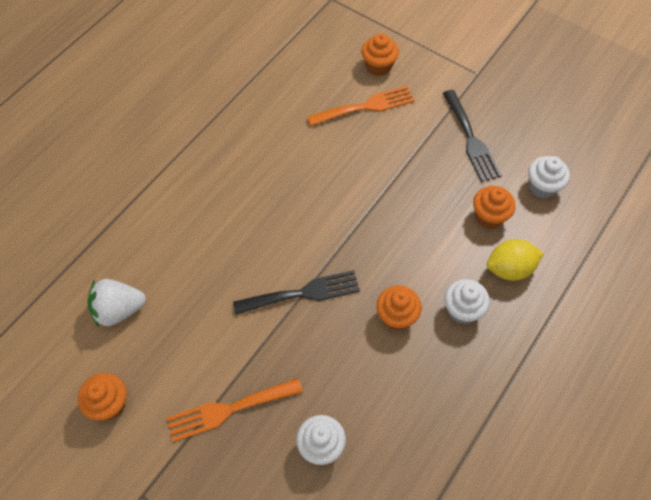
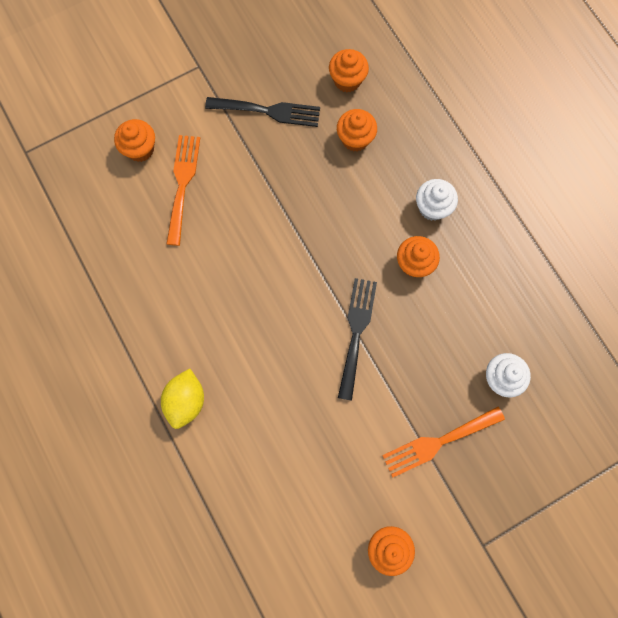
camera: 65 degrees left, 15 degrees up
white strawberry [87,279,146,327] -> none
orange fork [166,378,303,442] -> orange fork turned 60 degrees clockwise [382,407,505,478]
yellow lemon [487,239,544,281] -> yellow lemon moved to [161,369,204,429]
white cupcake [528,156,570,198] -> orange cupcake [329,49,369,92]

